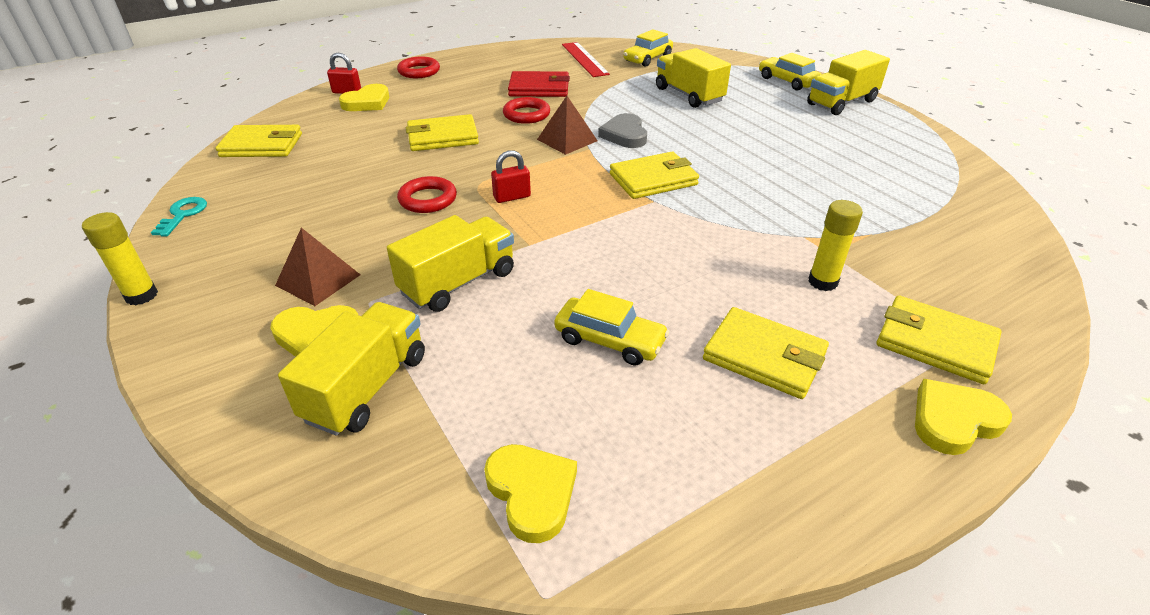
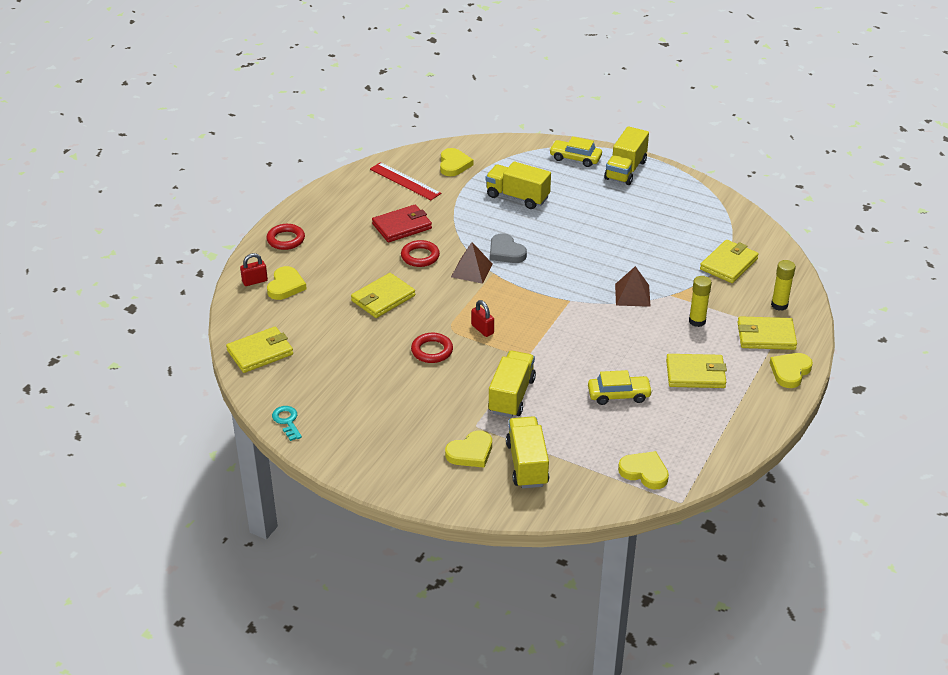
camera: 30 degrees left, 0 degrees up
yellow glue stick [82,212,158,305] -> yellow glue stick moved to [771,260,796,311]
brown pyramid [275,228,360,306] -> brown pyramid moved to [615,266,651,307]
red padlock [491,150,531,203] -> red padlock turned 75 degrees counterclockwise [471,300,494,337]
yellow wallet [610,152,699,199] -> yellow wallet moved to [700,240,759,283]
yellow car [623,29,673,67] -> yellow heart [440,148,473,176]

